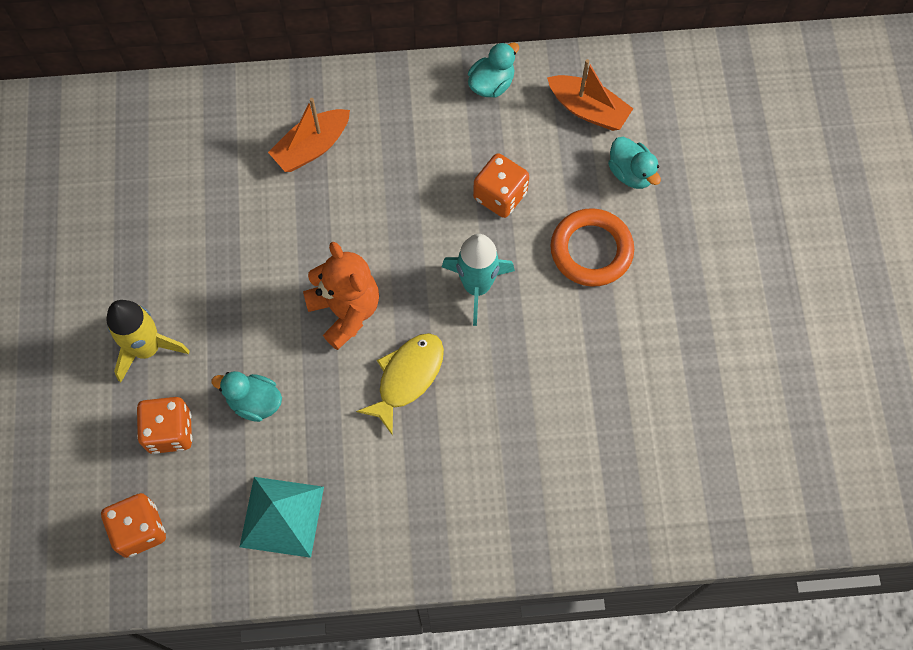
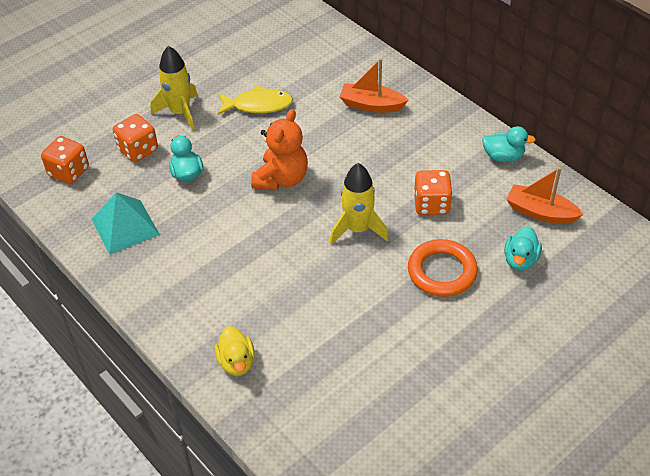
camera: 55 degrees right, 20 degrees down
yellow fish [356,333,444,435] -> yellow fish moved to [218,86,293,115]
turquoise rocket [442,234,515,326] -> yellow rocket [330,163,389,244]
orange boat [547,59,633,131] -> orange boat turned 120 degrees clockwise [506,167,584,224]
none -> yellow duck [215,326,255,376]

